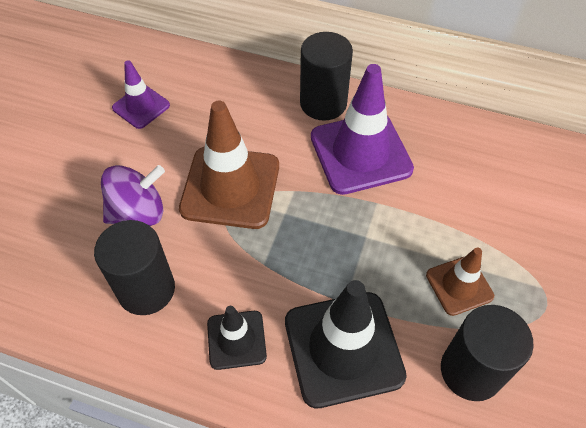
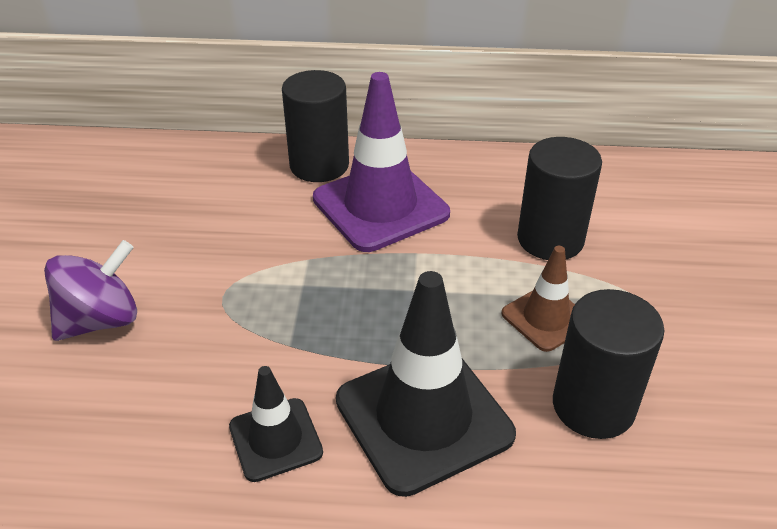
camera: 15 degrees left, 15 degrees down
black cylinder [94,220,175,315] -> black cylinder moved to [517,137,602,260]
purple traffic cone [112,60,170,129] -> none
brown traffic cone [179,101,279,229] -> none

